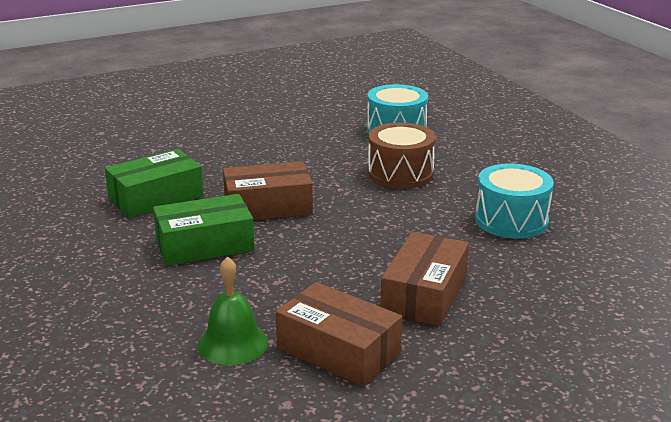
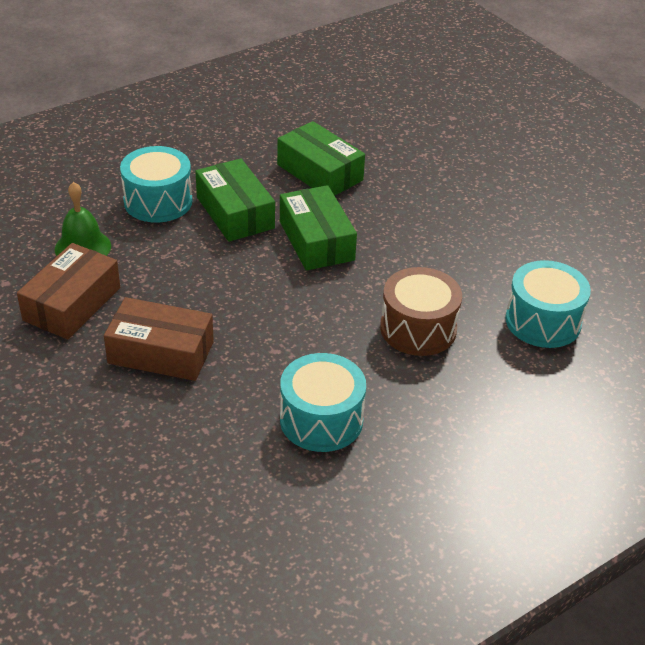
camera: 80 degrees right, 15 degrees up
brown box [223,161,313,220] -> green box [280,185,357,270]
none -> turquoise drum [120,146,193,223]

